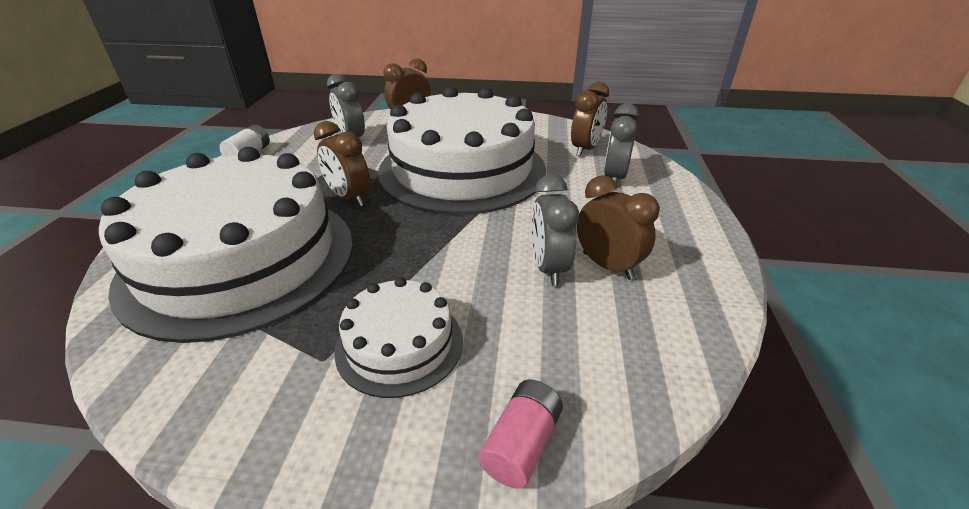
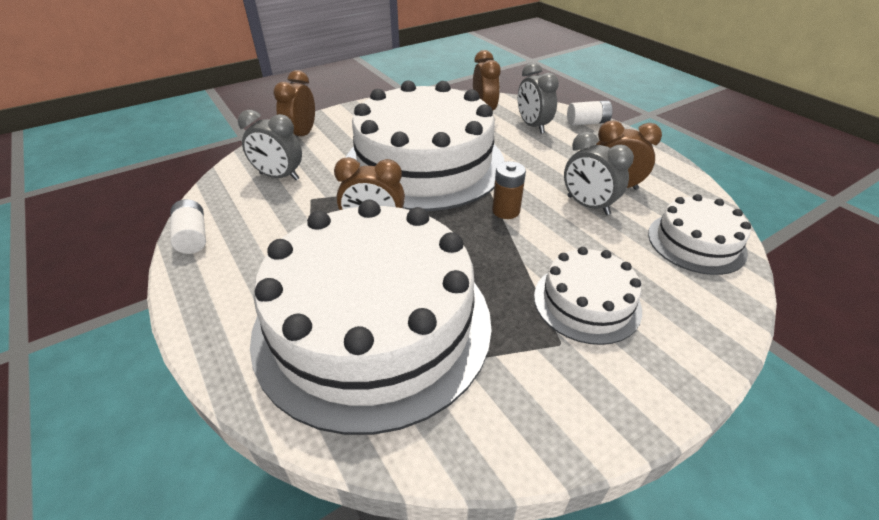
camera: 40 degrees left, 5 degrees up
pink battery [478,380,563,489] -> none
none -> brown battery [492,161,526,219]
none -> white battery [567,100,613,126]
none -> white cake [648,194,751,275]

